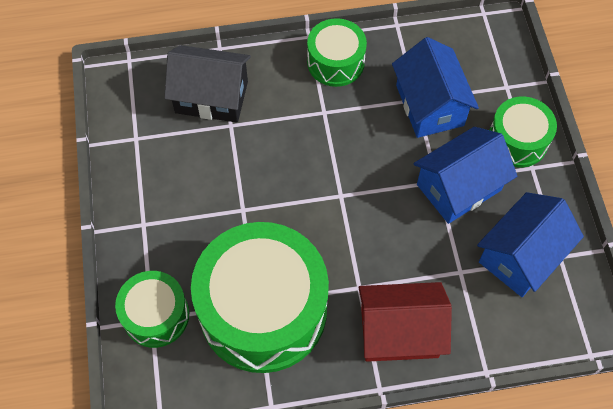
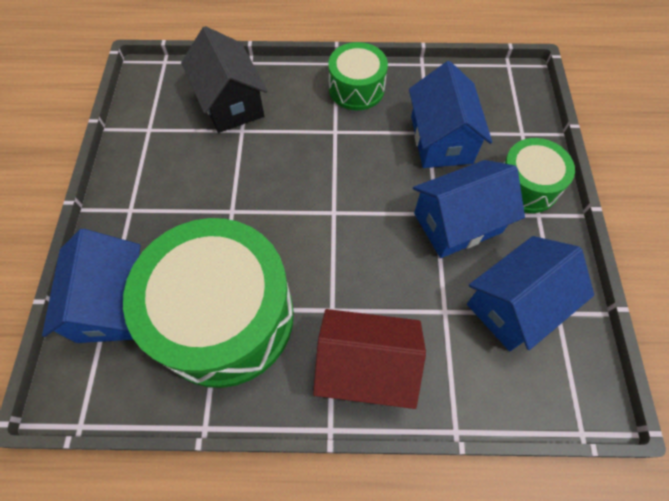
camera: 10 degrees right, 0 degrees up
green drum [115,271,189,348] -> blue house [42,229,140,343]
black house [164,45,251,123] -> black house turned 45 degrees clockwise [181,26,267,133]

